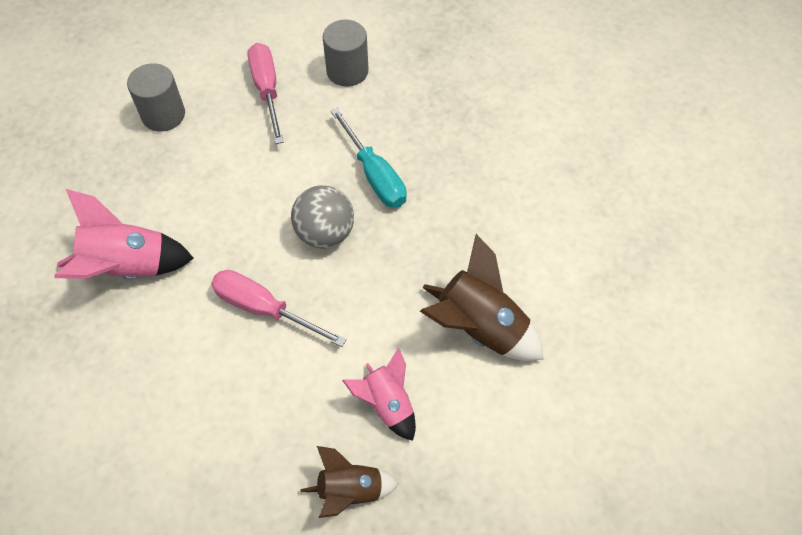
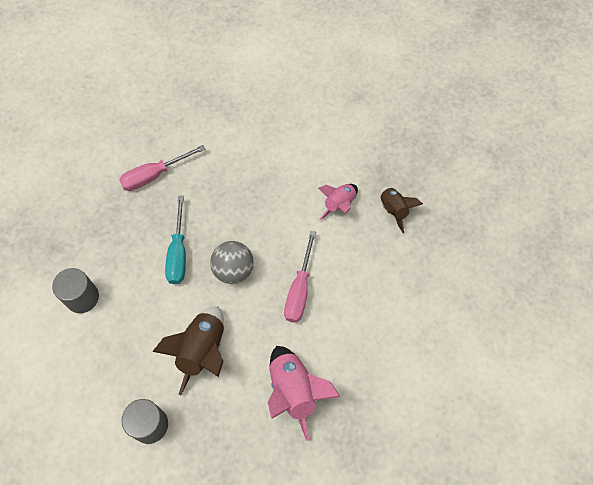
camera: 105 degrees left, 5 degrees up
pink screwdriver [247,43,284,144] -> pink screwdriver moved to [119,145,205,191]
turquoise screwdriver [331,108,407,208] -> turquoise screwdriver turned 135 degrees clockwise [165,195,186,284]
brown rocket [420,234,543,361] -> brown rocket moved to [152,306,224,395]

